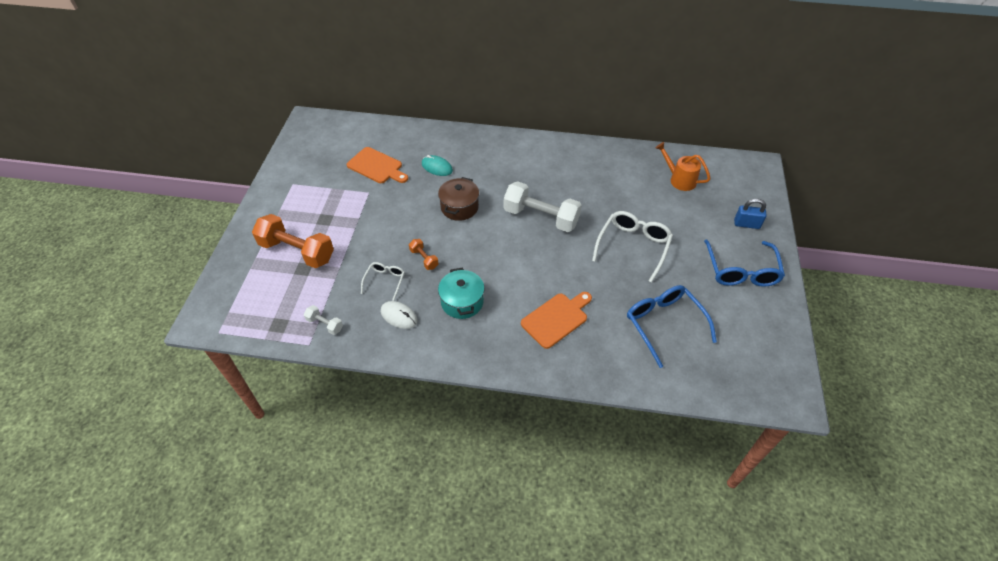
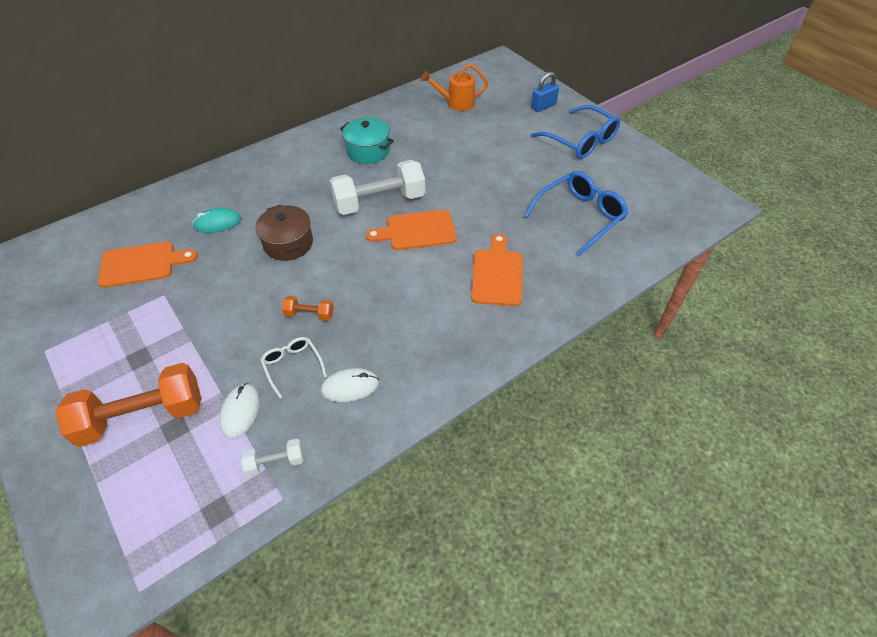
camera: 45 degrees left, 0 degrees up
turquoise pot [438,267,485,319] -> turquoise pot moved to [340,117,394,164]
white glasses [592,211,673,283] -> none
blue glasses [627,285,717,368] -> blue glasses turned 120 degrees clockwise [524,171,628,256]
none -> white mouse [219,383,260,439]
none -> orange cutting board [366,210,457,250]

